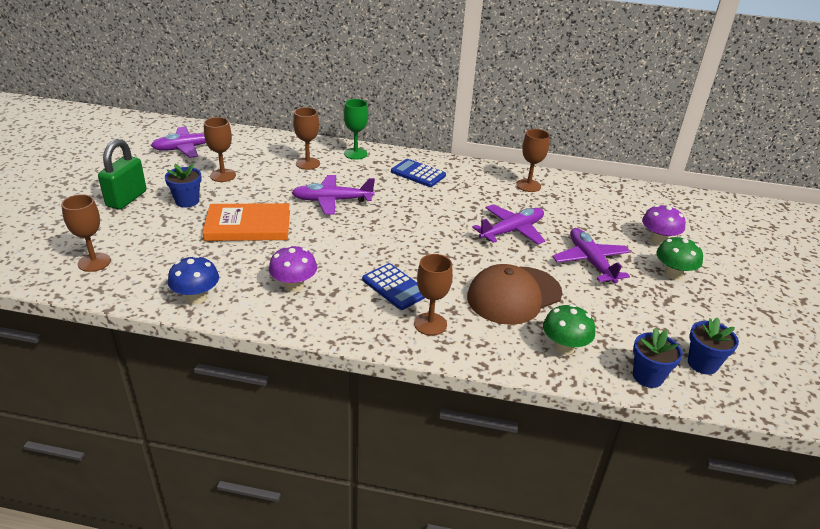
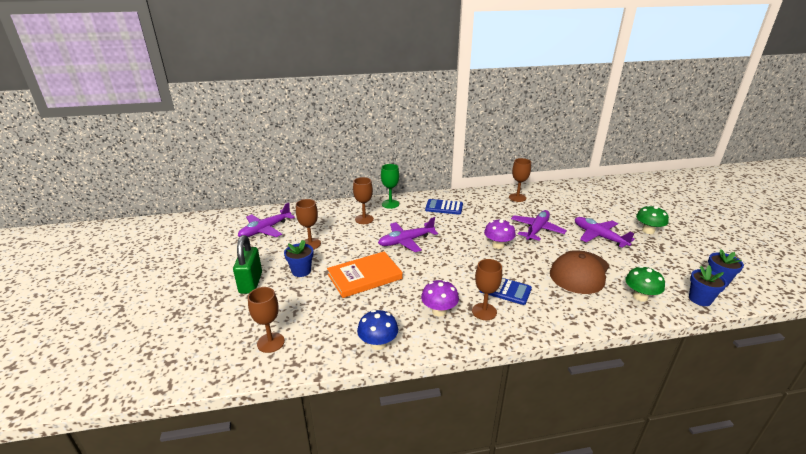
camera: 20 degrees left, 5 degrees down
brown goblet [414,254,453,336] -> brown goblet moved to [472,259,502,320]
purple mushroom [642,205,685,245] -> purple mushroom moved to [484,219,516,249]

